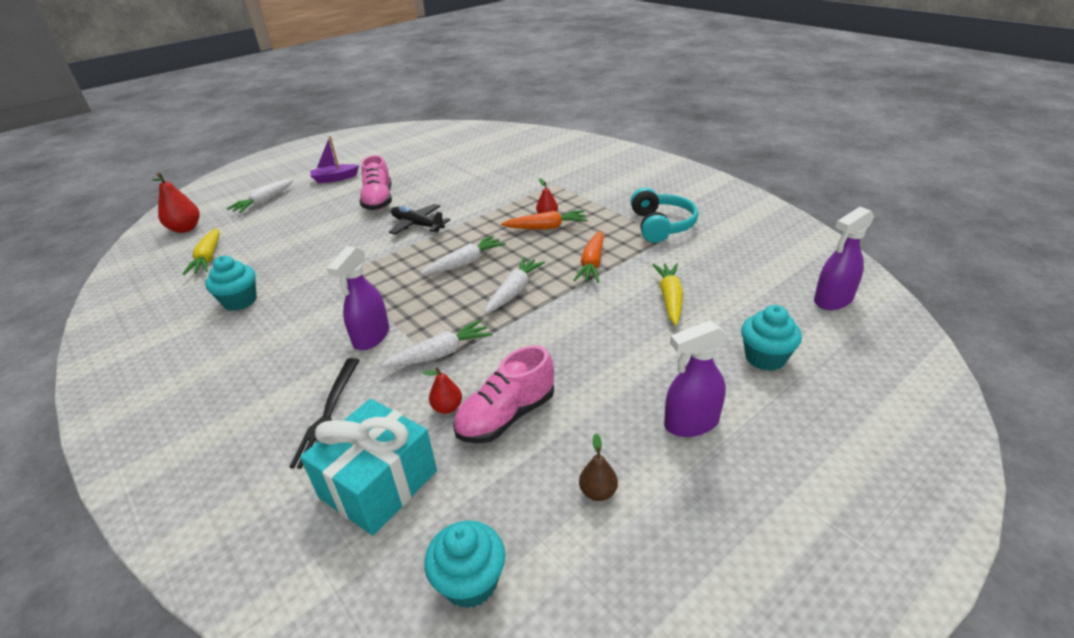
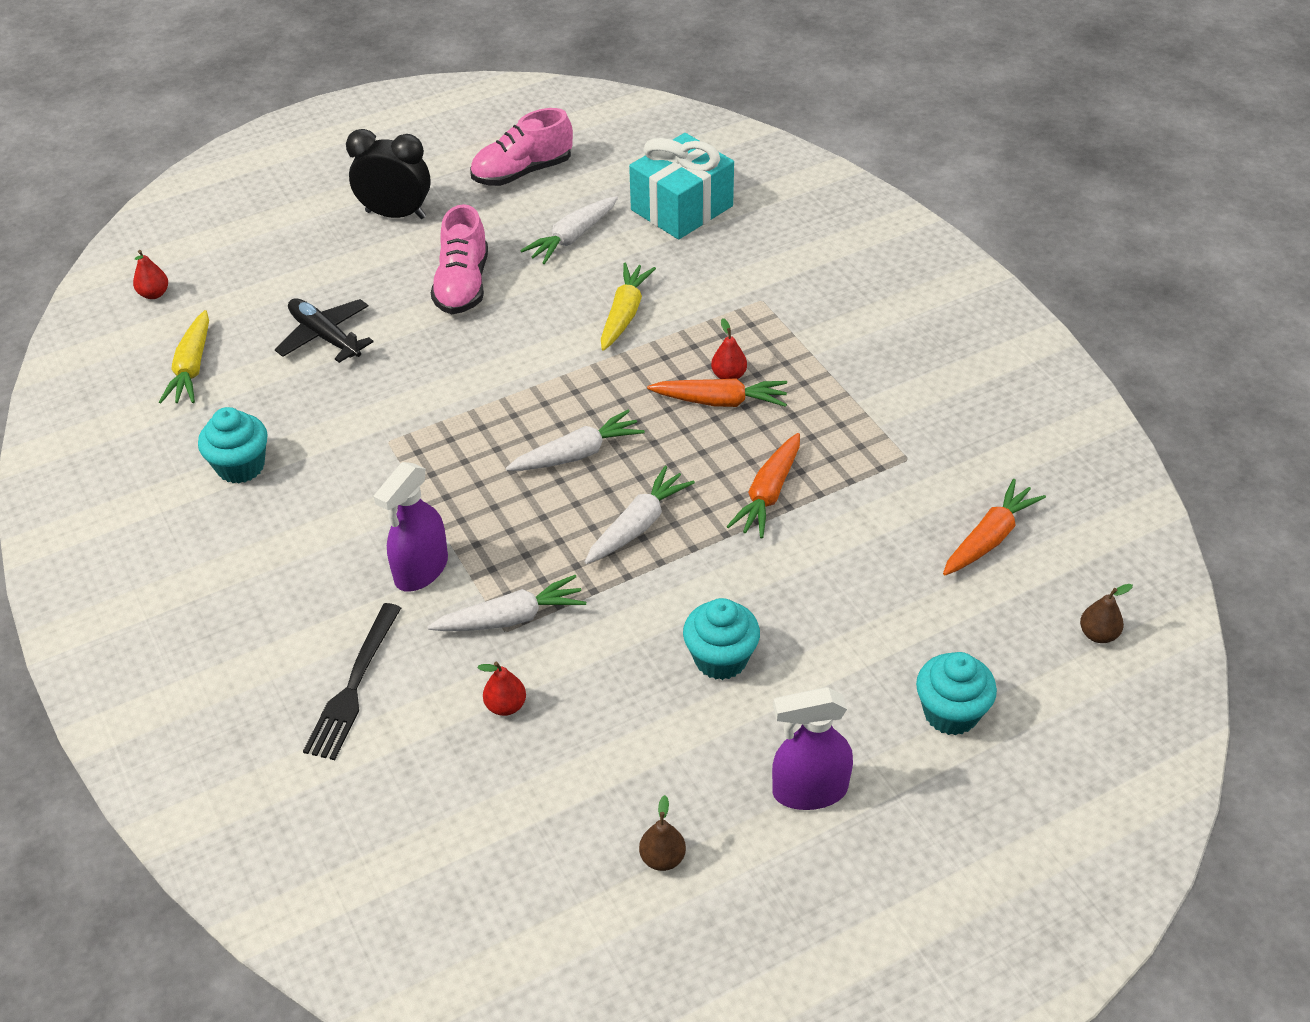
camera: 10 degrees right, 10 degrees up
red pear [152,173,200,233] -> red pear [133,250,168,299], size x0.58
white carrot [226,179,293,213] -> white carrot moved to [521,196,618,264]
turquoise gift [300,399,437,535] -> turquoise gift moved to [629,133,734,240]
purple boat [311,136,359,184] -> black clock [346,129,431,219]
black plane [389,204,450,235] -> black plane moved to [275,299,373,363]
turquoise cupcake [424,521,505,608] -> turquoise cupcake moved to [683,598,760,680]
pink shoe [453,345,554,444] -> pink shoe moved to [470,108,573,186]
turquoise headphones [631,187,699,243] -> none
yellow carrot [652,263,683,326] -> yellow carrot moved to [601,263,656,351]
purple spray bottle [814,207,874,310] -> brown pear [1080,584,1133,643]
none -> orange carrot [943,479,1046,576]

